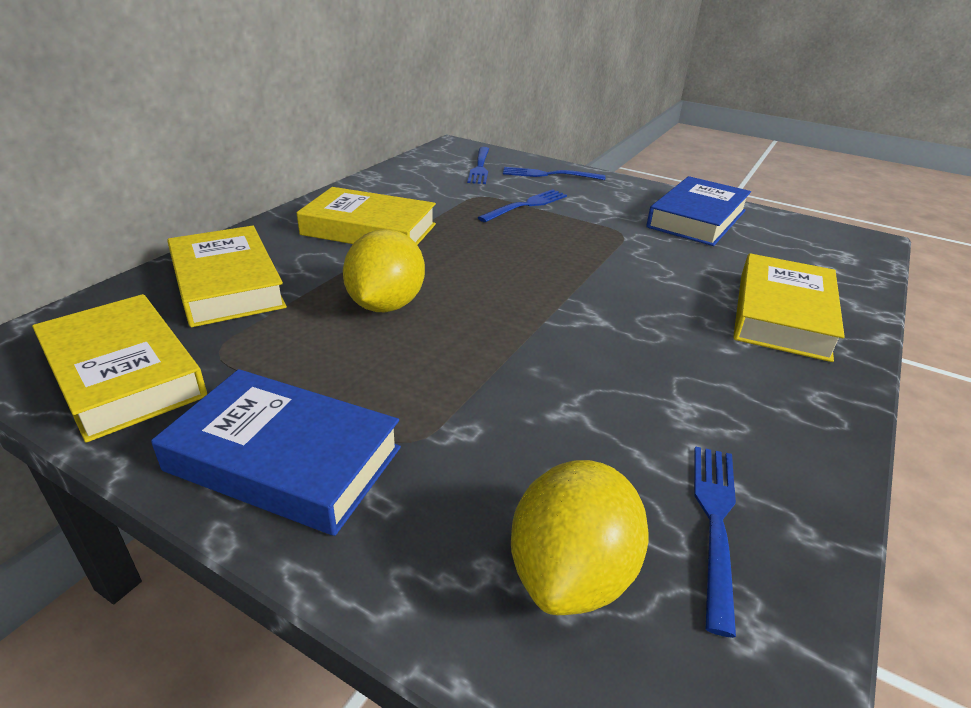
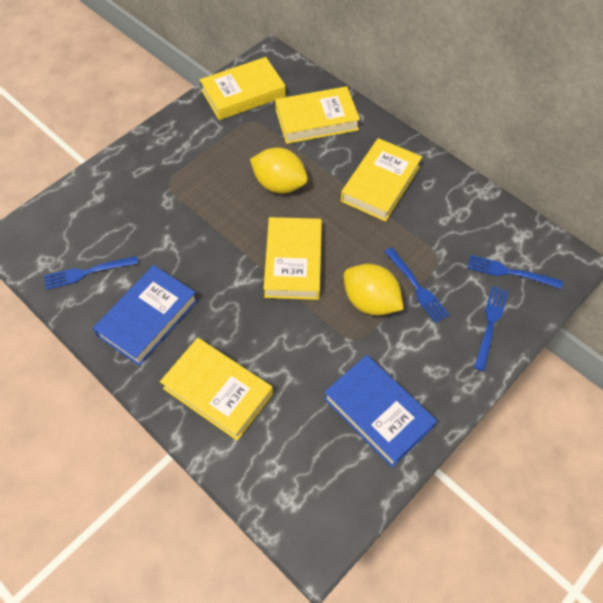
camera: 105 degrees right, 25 degrees up
blue book [151,369,401,536] -> blue book moved to [93,265,198,366]
yellow lemon [511,460,649,615] -> yellow lemon moved to [344,264,404,315]
blue fork [694,446,736,638] -> blue fork turned 135 degrees clockwise [44,256,138,290]
none -> yellow book [264,217,322,300]

